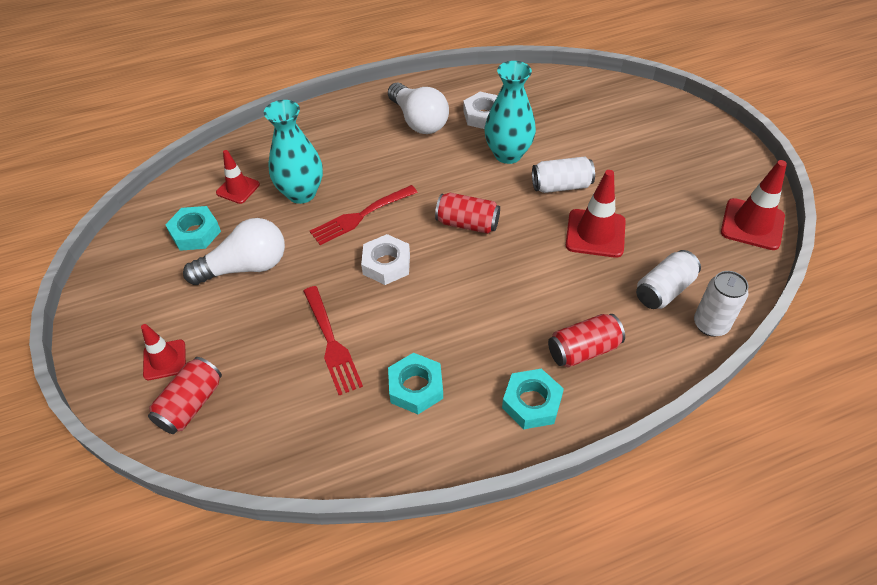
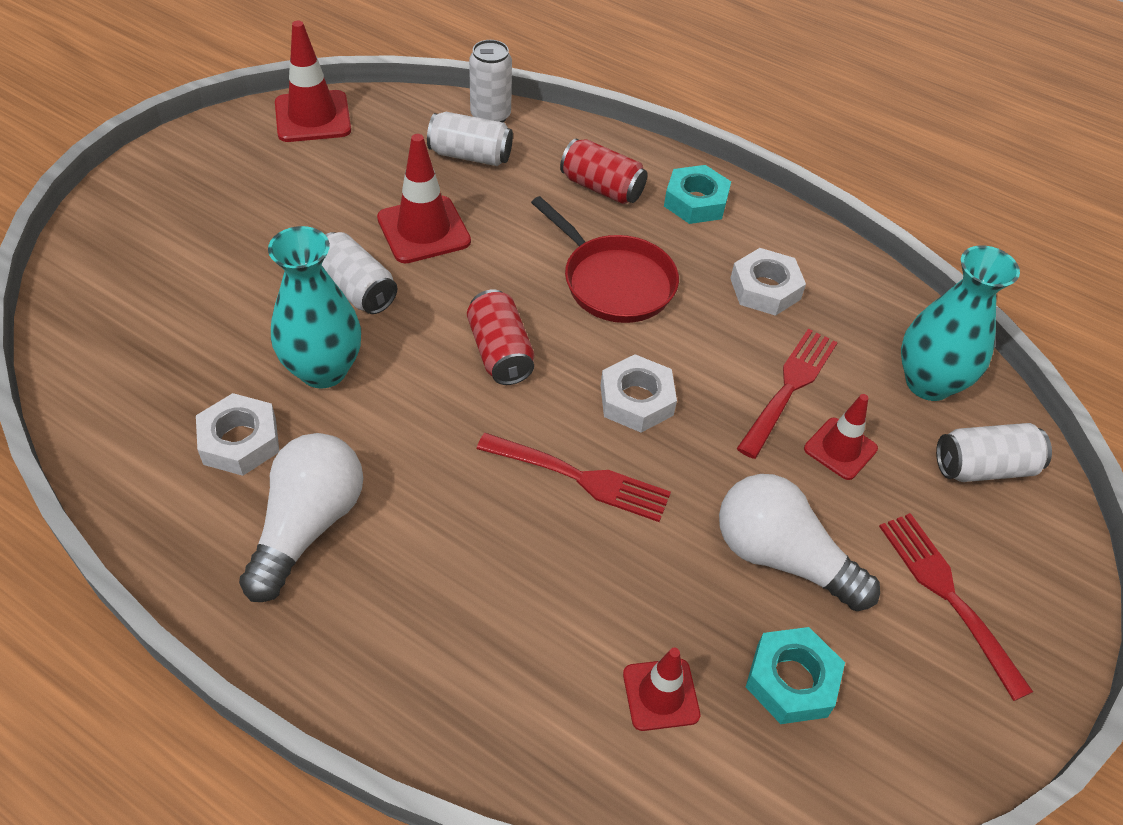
camera: 130 degrees left, 0 degrees up
red traffic cone [141,324,186,380] -> red traffic cone moved to [804,394,878,480]
red can [148,357,222,434] -> white can [936,423,1052,482]
turquoise vase [264,100,323,204] -> turquoise vase moved to [901,245,1020,401]
turquoise nut [388,353,443,414] -> white nut [730,248,806,316]
none -> red pan [531,196,679,323]
none -> red fork [879,513,1033,701]

